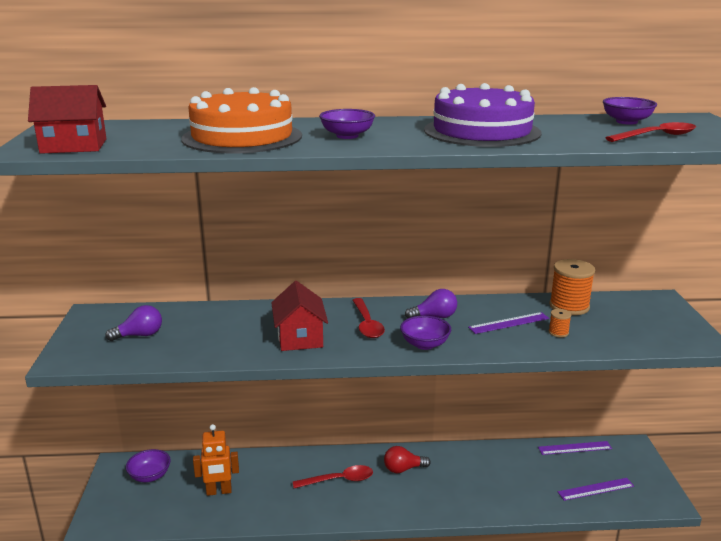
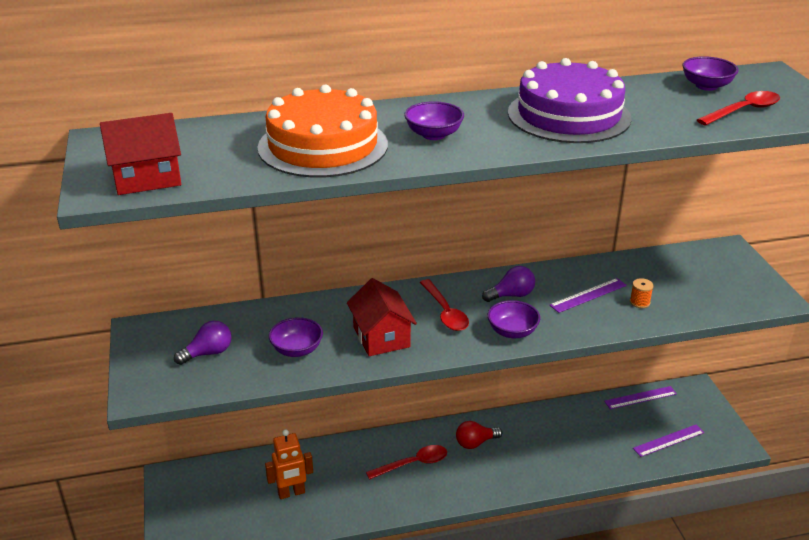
camera: 10 degrees left, 10 degrees up
purple bowl [126,449,171,482] -> purple bowl moved to [269,317,323,357]
orange spool [549,259,595,315] -> none

